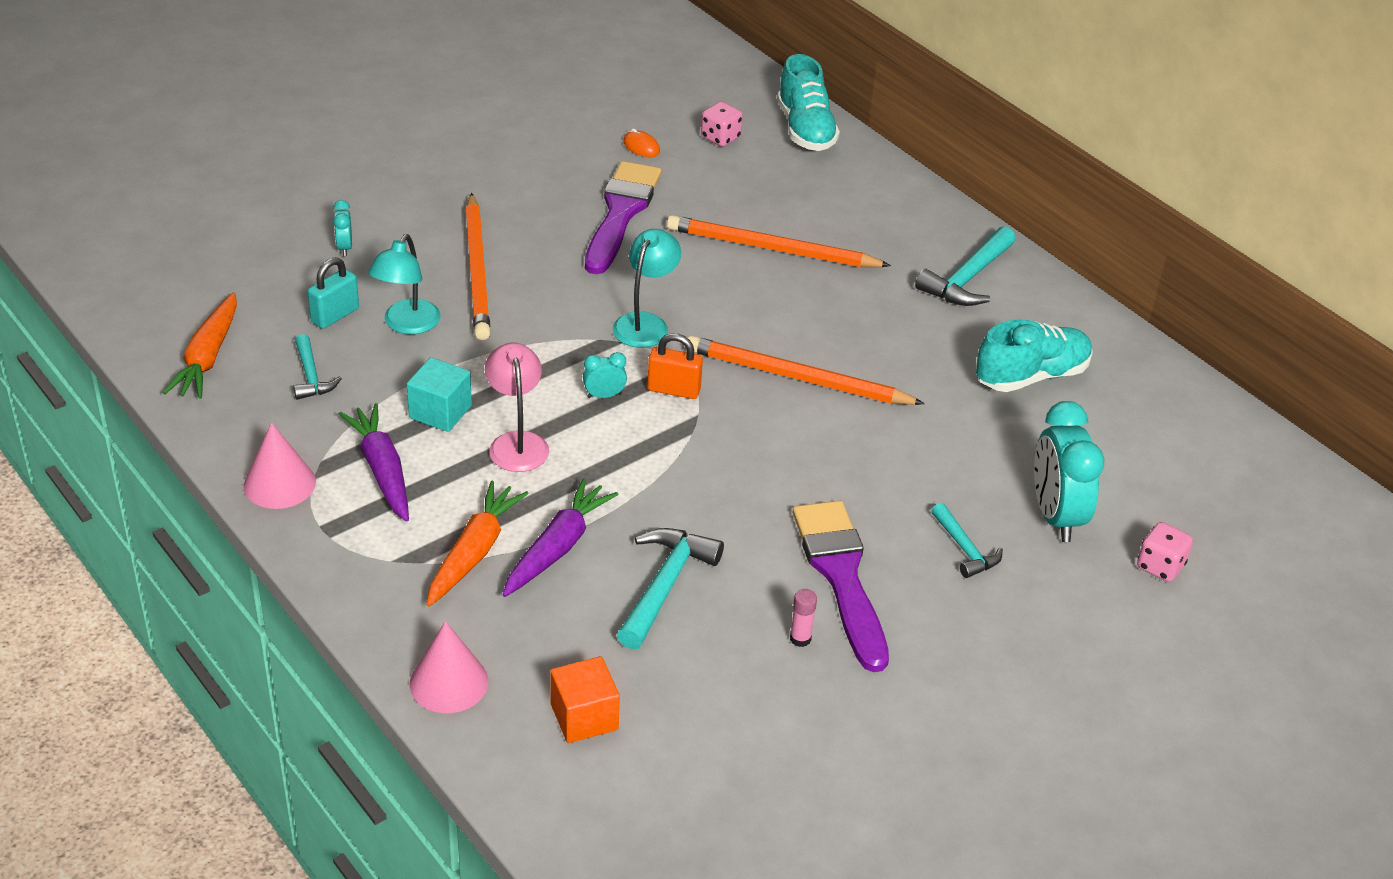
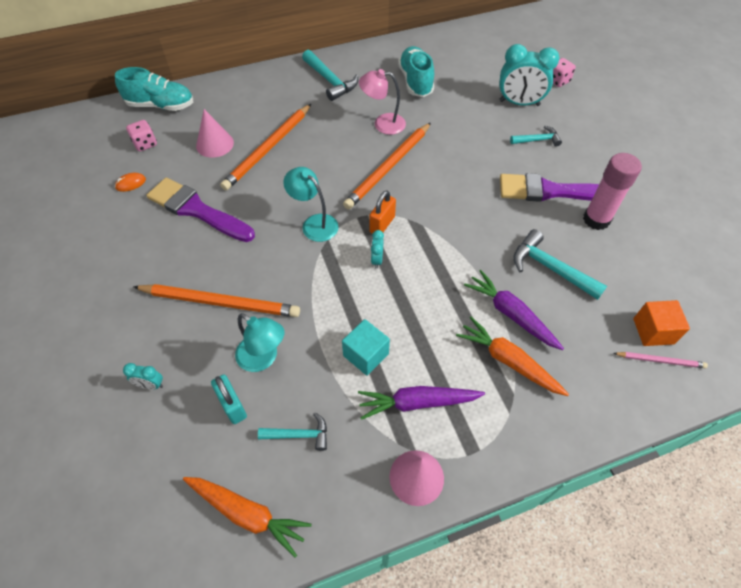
camera: 70 degrees left, 15 degrees up
pink cone [410,621,488,713] -> pink cone moved to [196,109,234,158]
pink lamp [485,343,549,472] -> pink lamp moved to [359,69,406,135]
pink glue stick [790,589,817,647] -> pink glue stick [583,153,642,230], size x2.27
none -> pink pencil [613,352,708,368]

